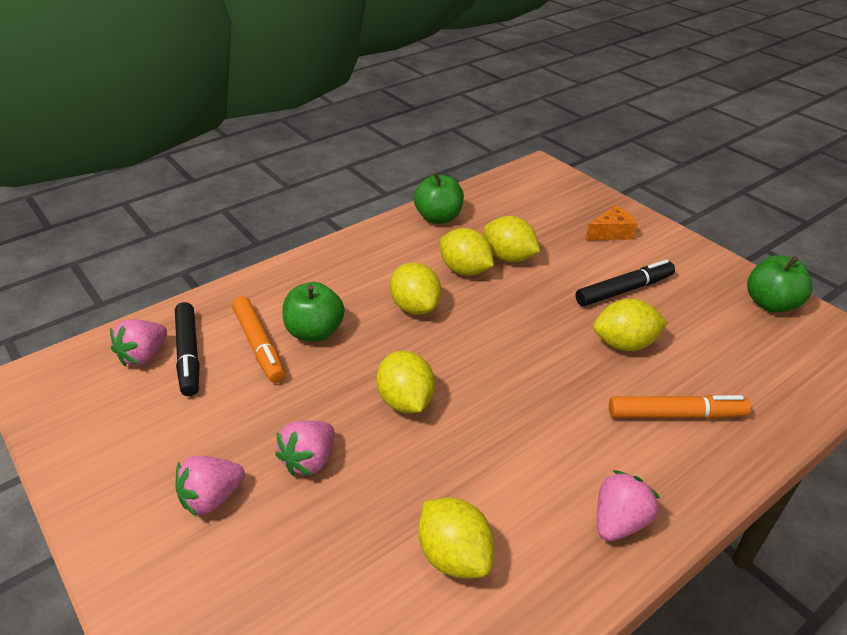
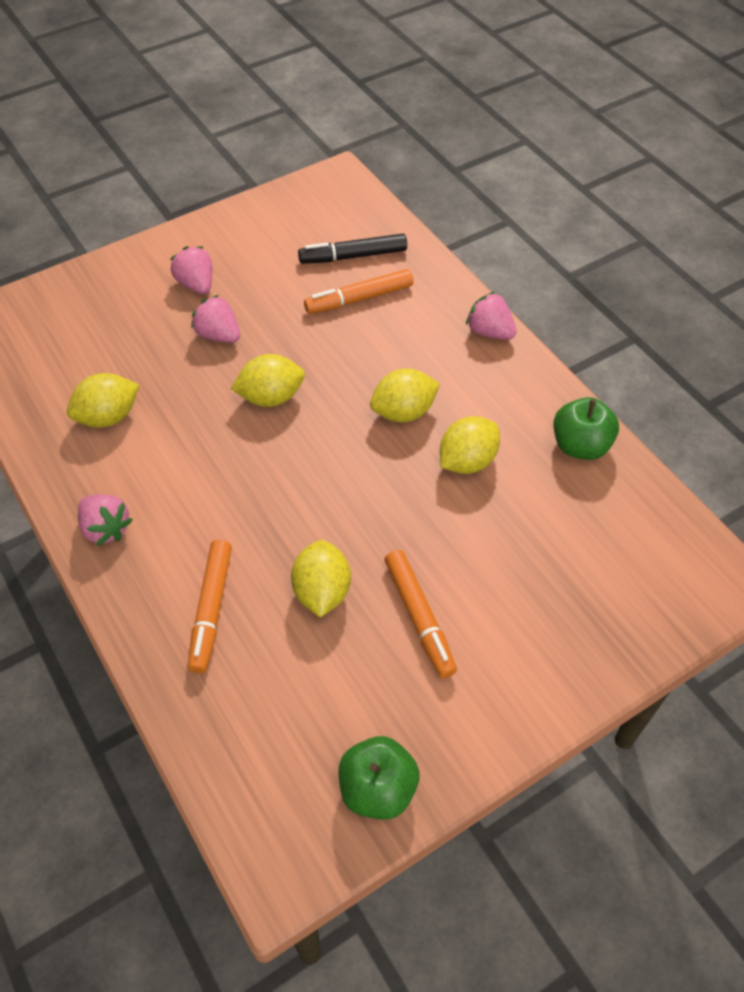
camera: 95 degrees right, 15 degrees up
pink strawberry [110,319,167,367] -> pink strawberry moved to [466,292,516,340]
green apple [283,282,344,342] -> none
yellow lemon [484,216,540,262] -> none
black marker [575,260,675,306] -> orange marker [384,550,457,678]
orange cheese [586,205,638,240] -> none

